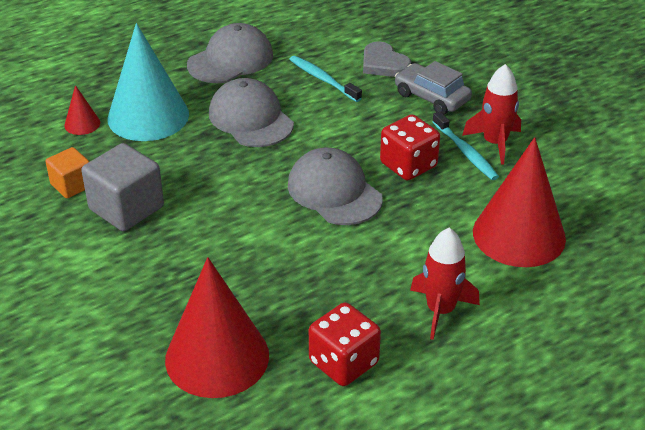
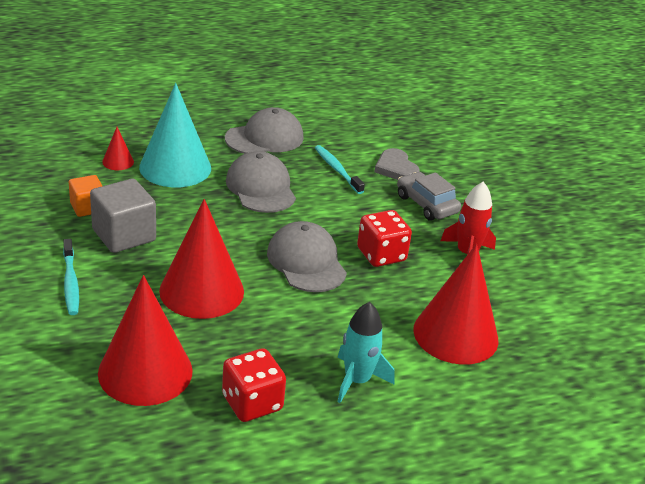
camera: 10 degrees right, 5 degrees down
red rocket [410,228,480,340] -> turquoise rocket [338,302,394,403]
turquoise toothbrush [432,111,499,180] -> turquoise toothbrush moved to [63,239,79,315]
none -> red cone [159,199,244,319]

